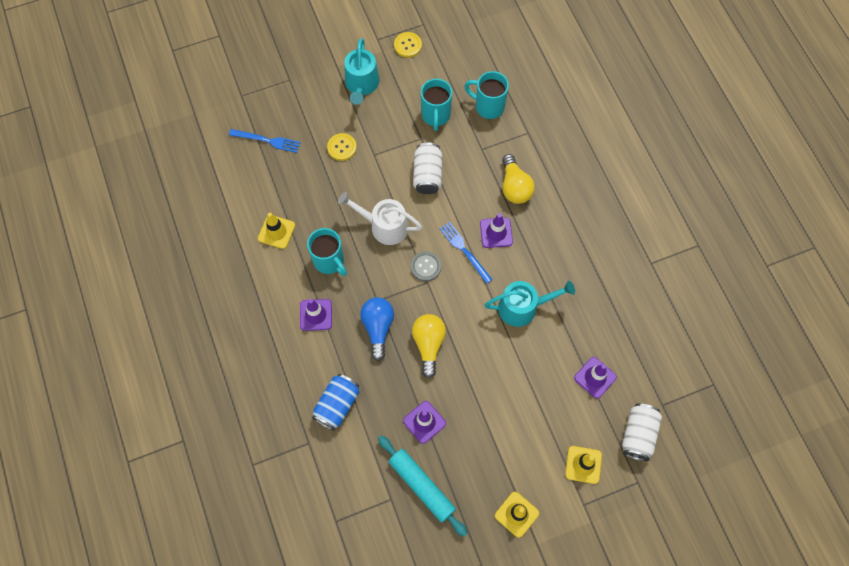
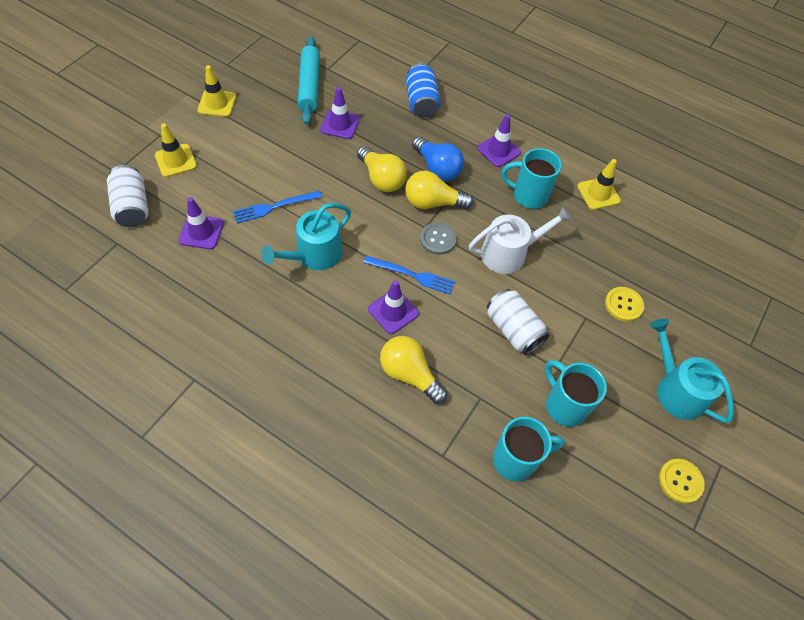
camera: 140 degrees right, 10 degrees down
blue fork [229,129,301,153] -> blue fork moved to [233,191,322,223]
turquoise rolling pin [378,435,468,537] -> turquoise rolling pin turned 75 degrees clockwise [298,36,320,125]
none -> yellow light bulb [405,171,473,209]

